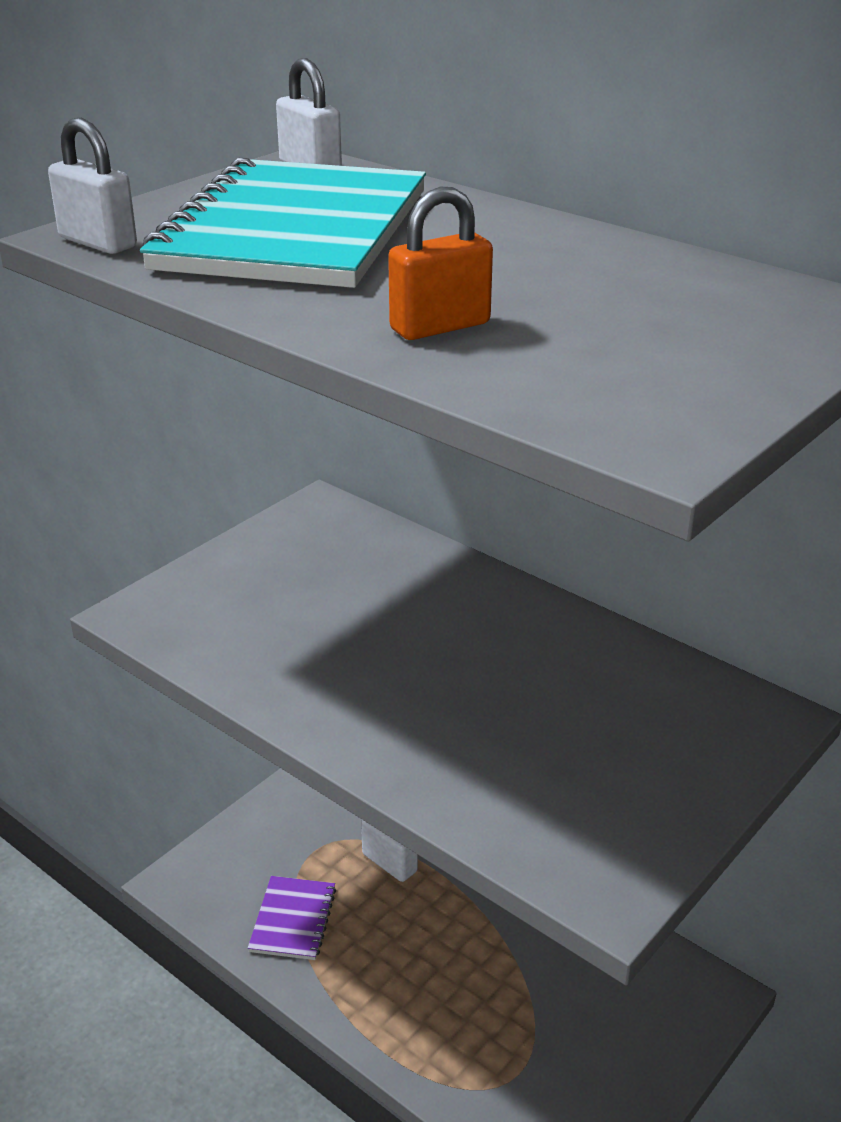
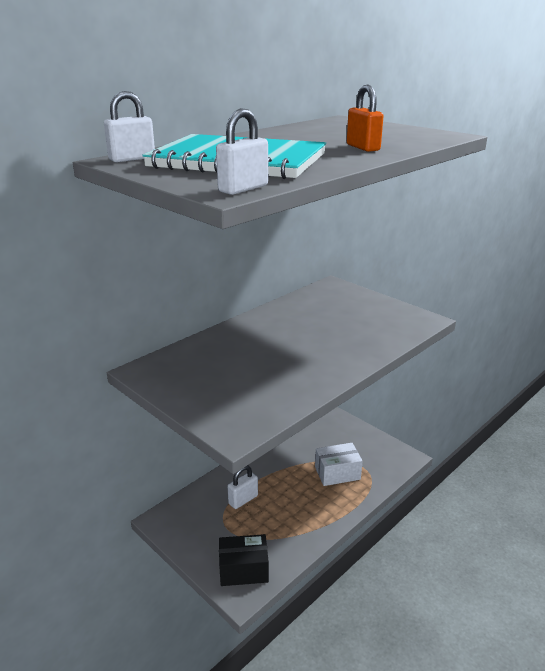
camera: 85 degrees left, 5 degrees down
purple notebook [248,876,336,960] -> none
none -> black box [219,534,269,586]
none -> white box [315,443,363,486]

